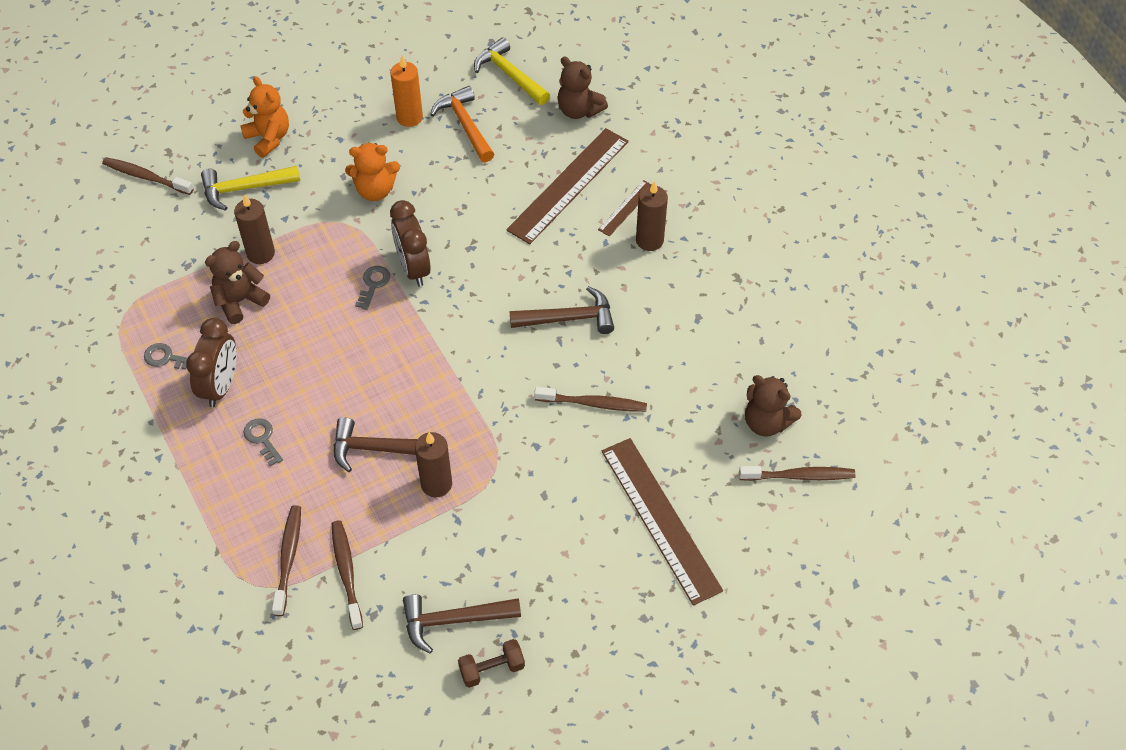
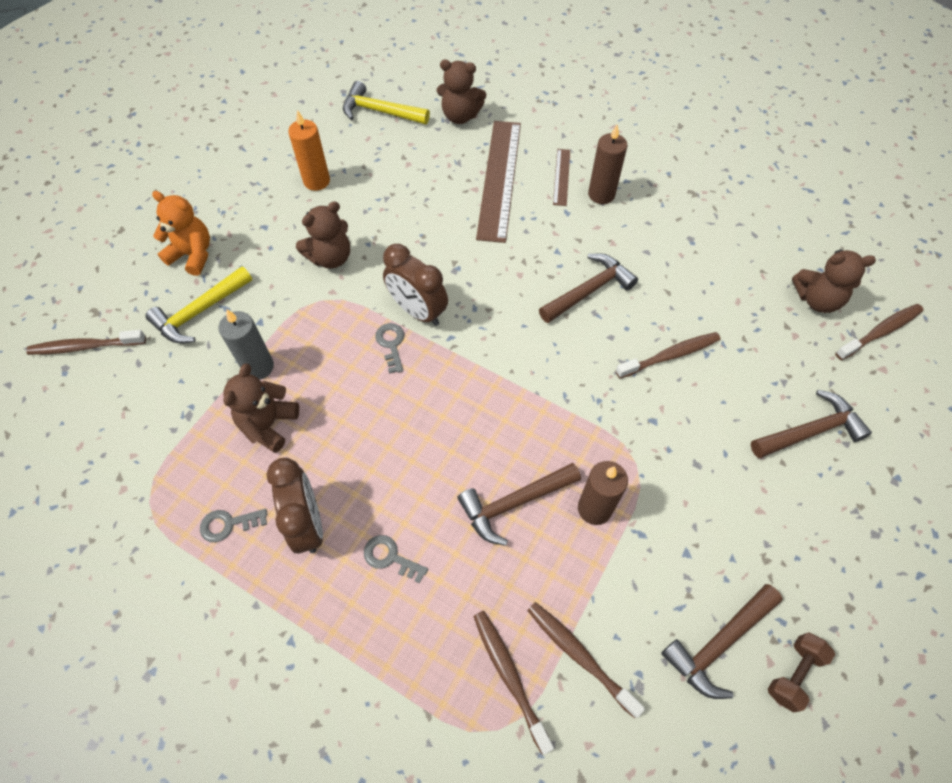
camera: 30 degrees left, 5 degrees up
brown candle [234,194,275,264] -> grey candle [218,309,274,380]
orange teddy bear [345,143,400,201] -> brown teddy bear [296,201,350,269]
orange hammer [430,86,494,163] -> none
brown ruler [602,438,723,606] -> brown hammer [751,390,872,458]

